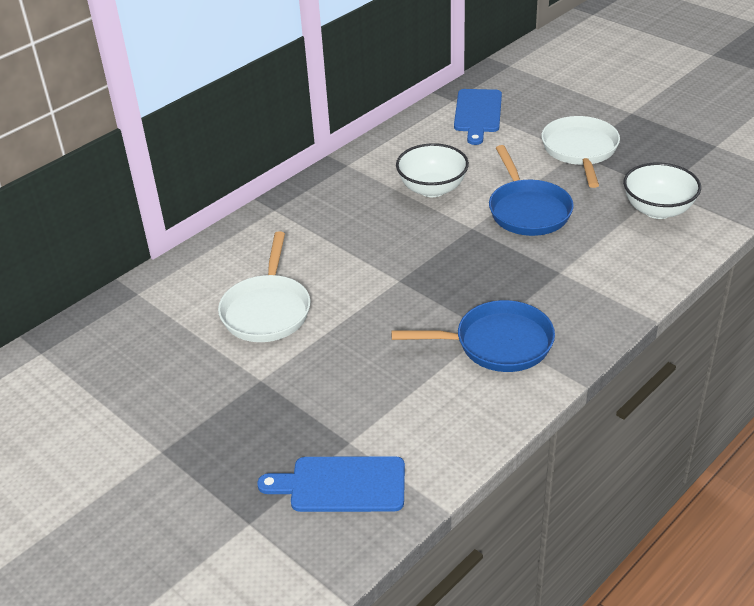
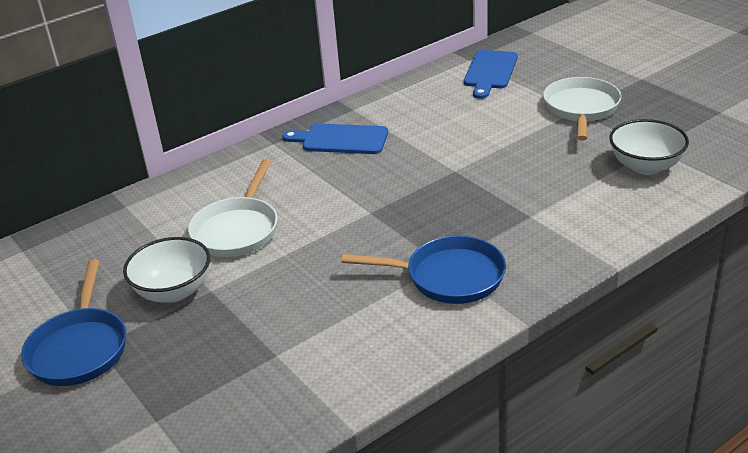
camera: 10 degrees right, 5 degrees down
blue cutting board [257,456,405,512] -> blue cutting board moved to [282,123,388,154]
white bowl [396,143,469,197] -> white bowl moved to [123,237,210,303]
blue pan [489,145,574,236] -> blue pan moved to [21,260,126,386]

